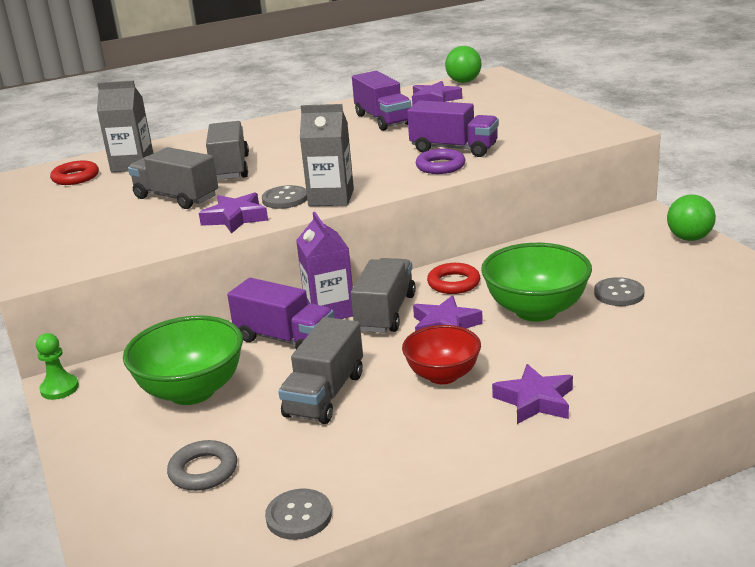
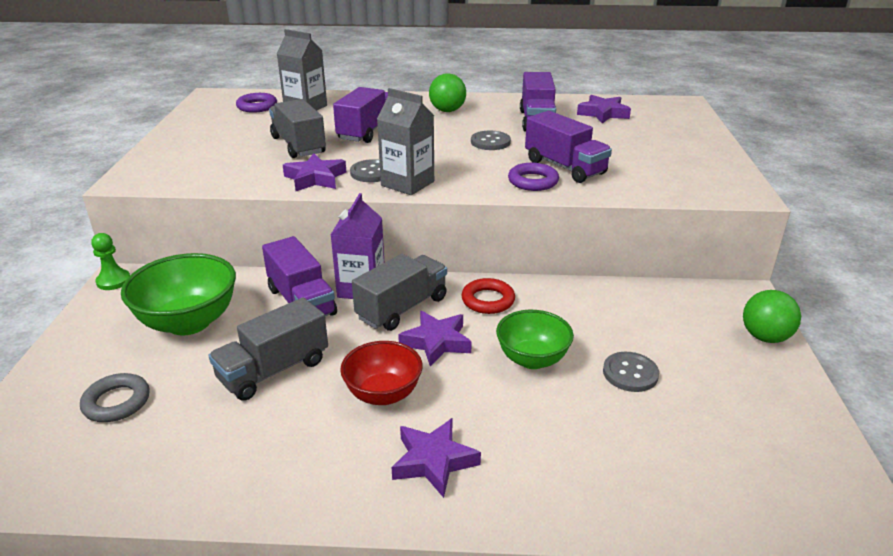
camera: 25 degrees right, 5 degrees up
red ring [50,161,99,185] -> purple ring [236,93,277,113]
grey truck [206,121,249,180] -> purple truck [333,87,388,143]
grey button [265,488,332,540] -> grey button moved to [471,131,511,150]
green ball [445,46,482,83] -> green ball moved to [429,73,466,112]
green bowl [481,243,592,322] -> green bowl [496,310,574,369], size x0.66

